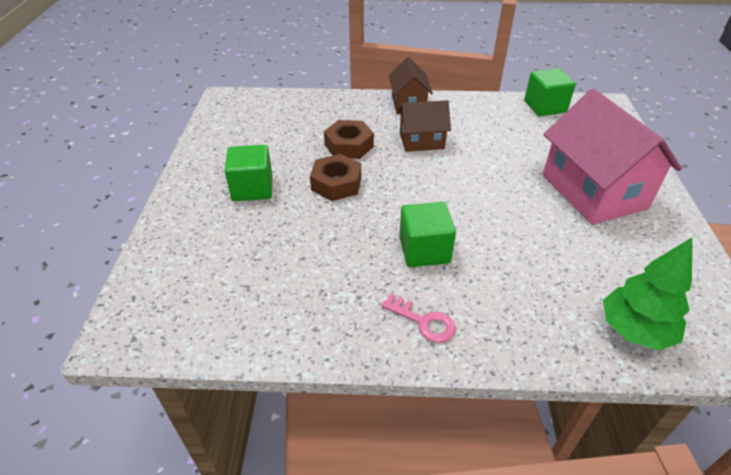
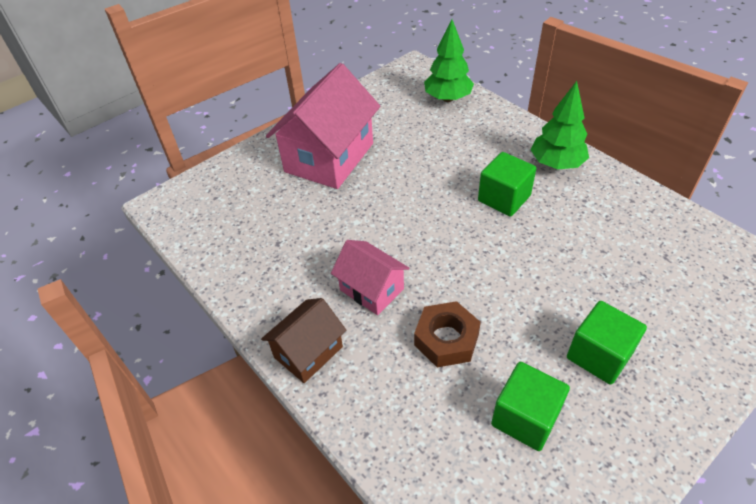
camera: 130 degrees left, 5 degrees up
brown nut [310,154,361,201] -> none
pink key [381,294,456,343] -> green tree [531,81,589,169]
brown house [398,100,451,152] -> pink house [331,240,410,315]
green cube [524,68,576,116] -> green cube moved to [491,362,570,451]

